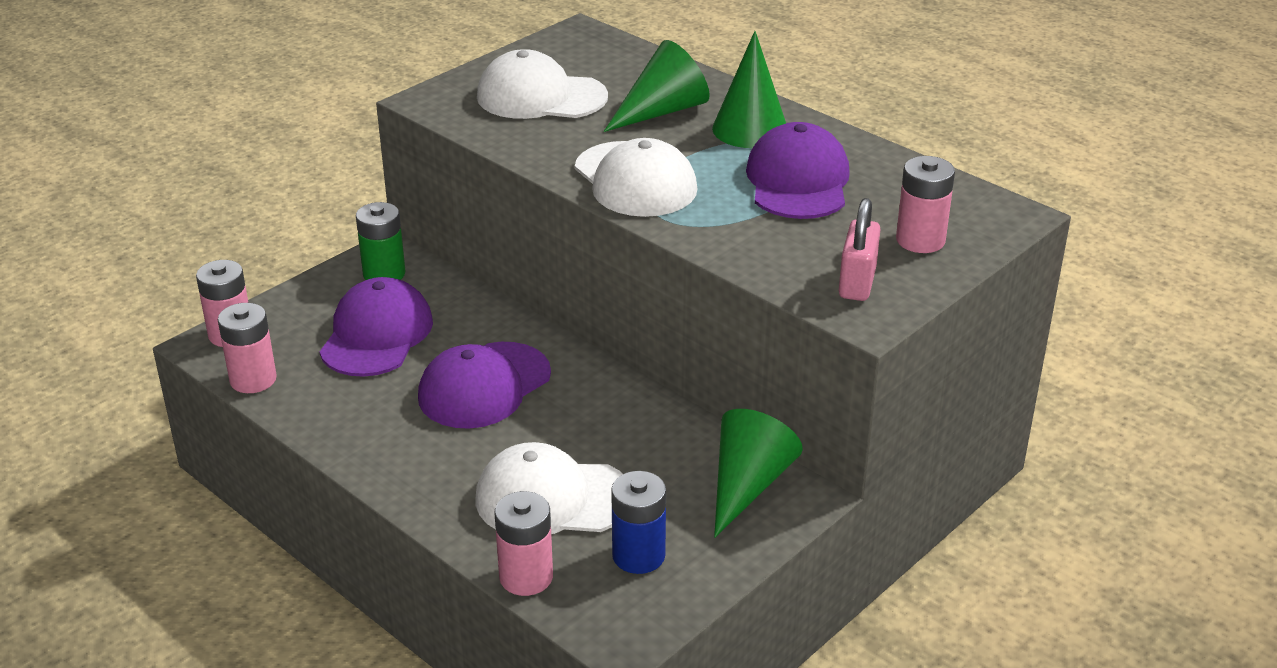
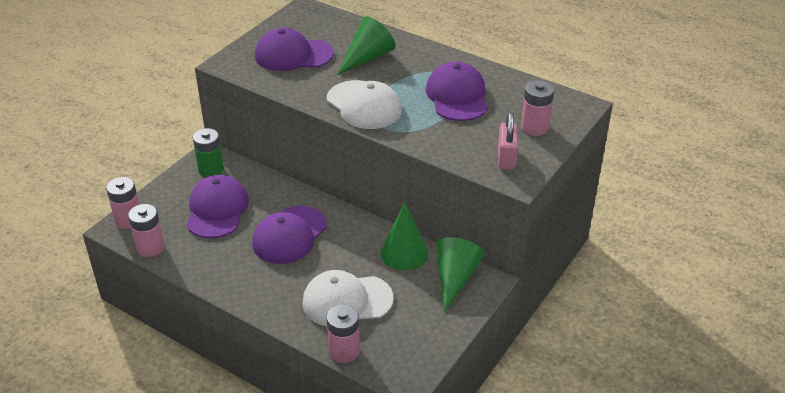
camera: 10 degrees left, 5 degrees up
white cap [477,49,608,119] -> purple cap [255,27,334,71]
blue battery [611,471,666,574] -> none
green cone [712,31,786,148] -> green cone moved to [380,203,429,270]

